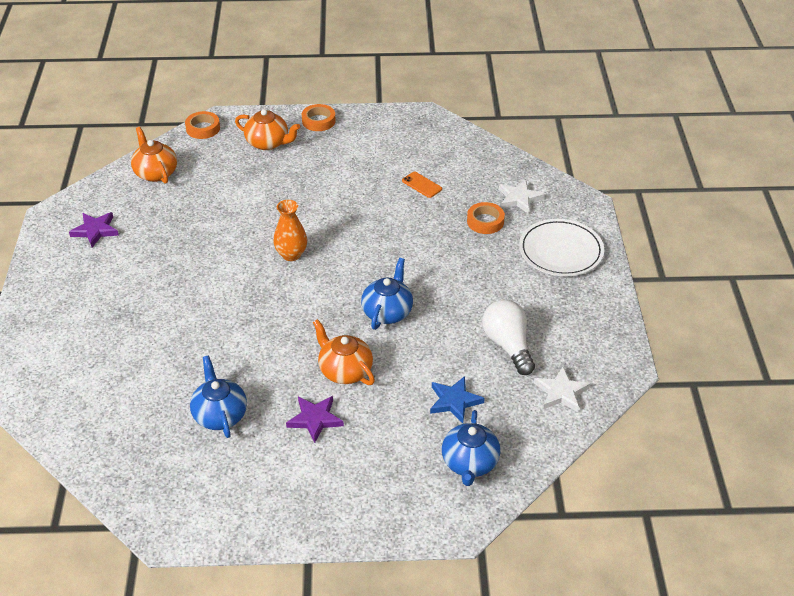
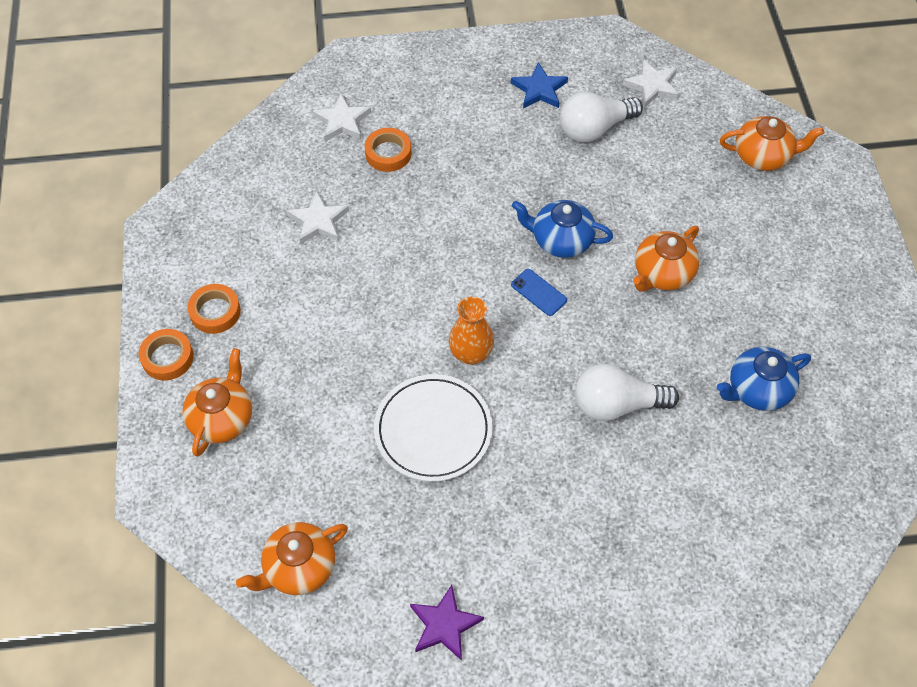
camera: 95 degrees left, 15 degrees up
orange tape [185,111,220,139] -> orange tape moved to [187,284,241,334]
purple star [286,396,344,443] -> none
orange phone [402,172,442,198] -> white star [287,191,349,244]
blue star [430,376,485,423] -> blue star moved to [511,62,568,109]
blue teapot [442,410,500,486] -> orange teapot [720,116,824,171]
white plate [519,219,604,276] -> white plate moved to [374,374,493,482]
none -> blue phone [511,269,567,316]
none -> white light bulb [575,364,679,421]

